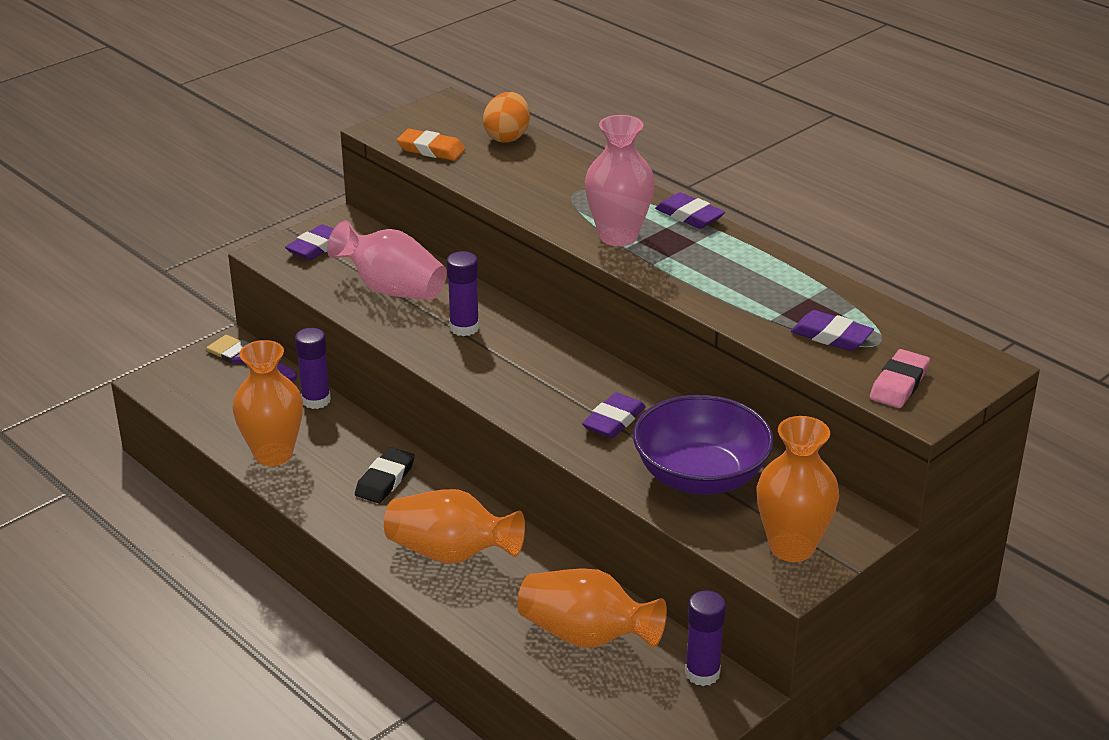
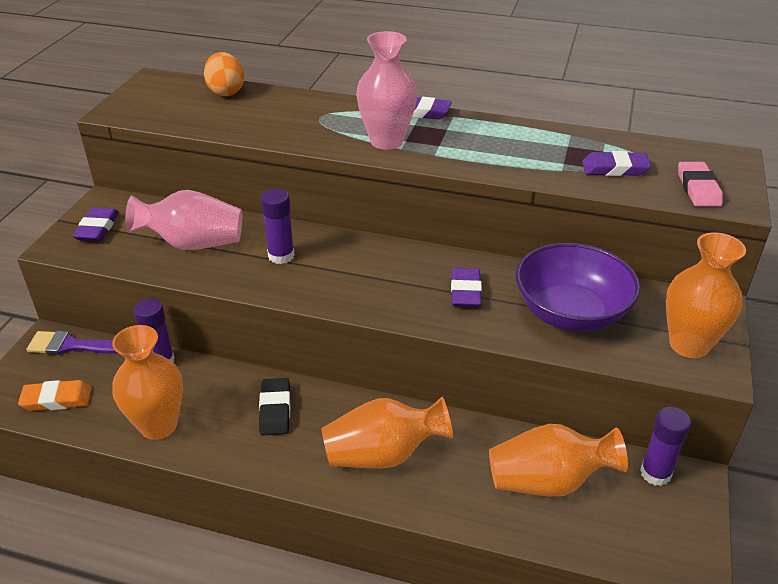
camera: 30 degrees left, 5 degrees up
orange eraser [397,129,466,161] -> orange eraser moved to [18,380,92,411]

